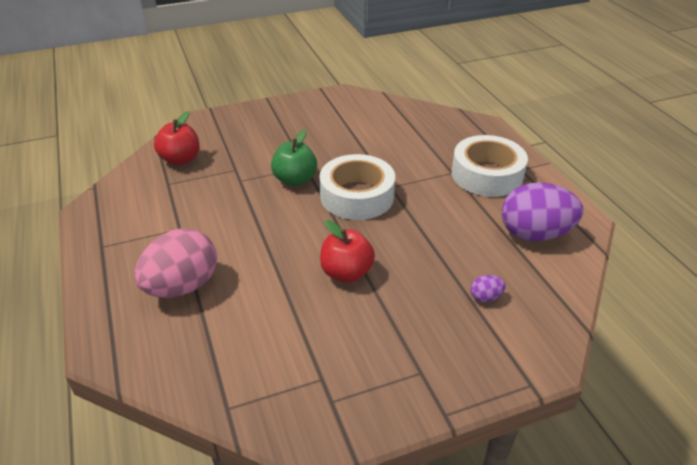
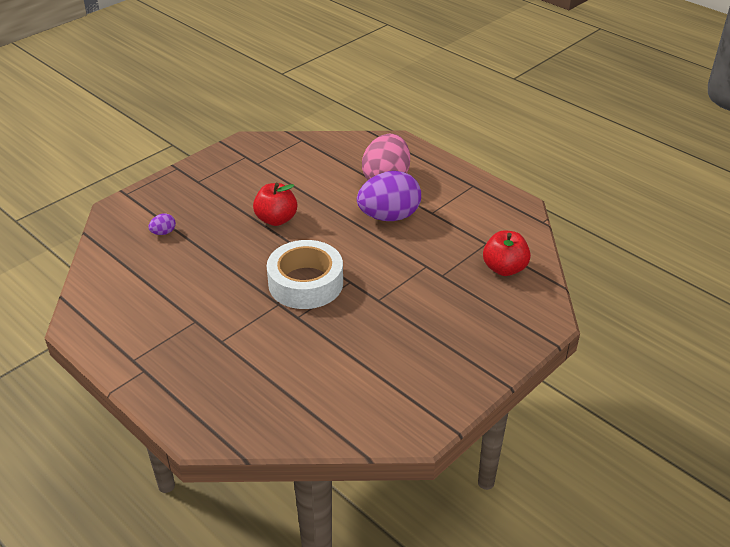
camera: 155 degrees right, 0 degrees up
green apple [271,130,317,186] -> none
white tape [452,135,528,197] -> none
purple egg [502,182,583,241] -> purple egg moved to [357,171,421,221]

